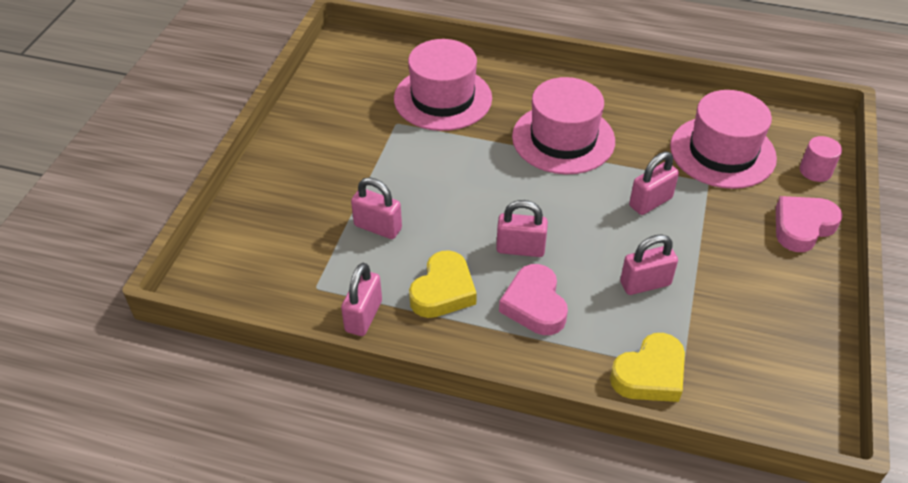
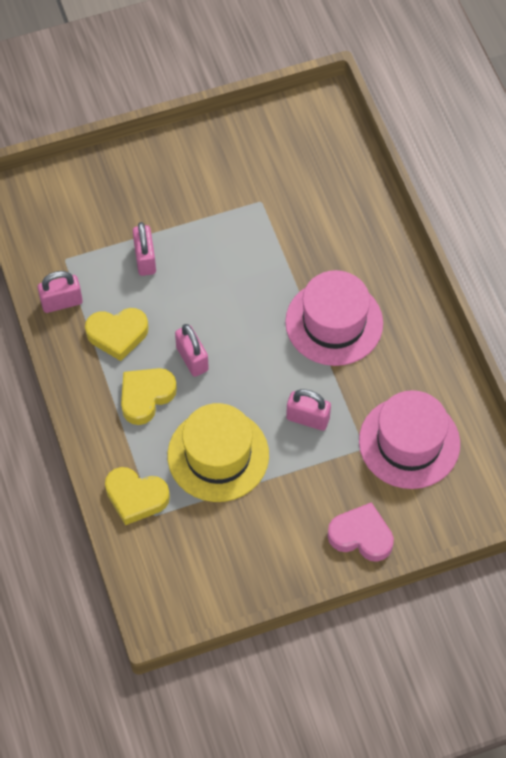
camera: 55 degrees right, 15 degrees up
pink hat [394,39,492,131] -> none
pink heart [499,264,568,335] -> yellow heart [121,368,177,425]
pink padlock [620,234,678,295] -> yellow hat [168,403,269,502]
pink cylinder [800,136,842,182] -> none

